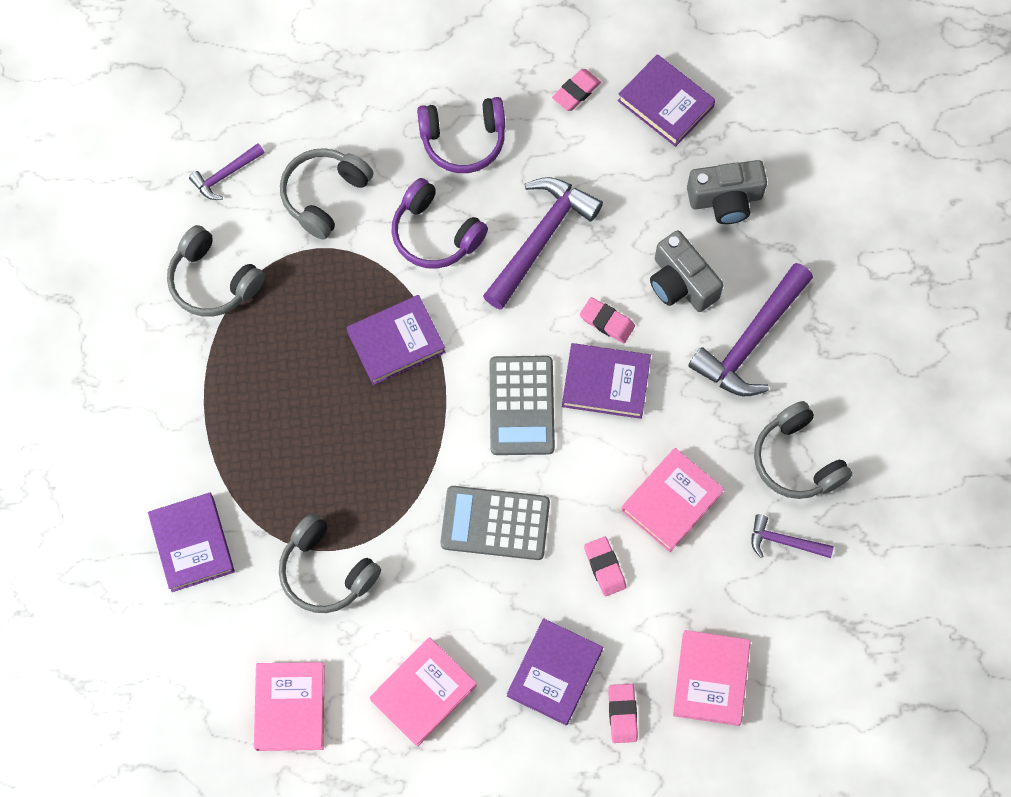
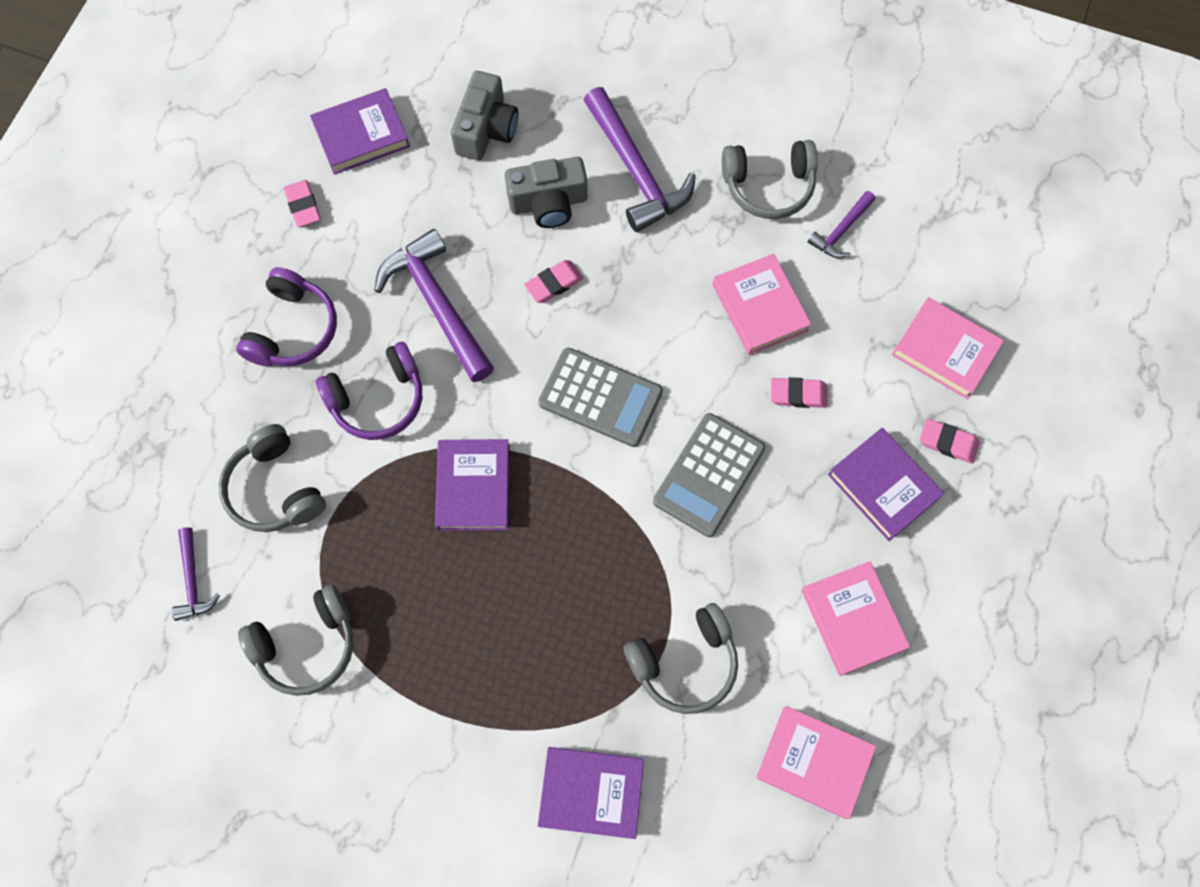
camera: 65 degrees left, 0 degrees up
purple book [562,343,651,419] -> none

